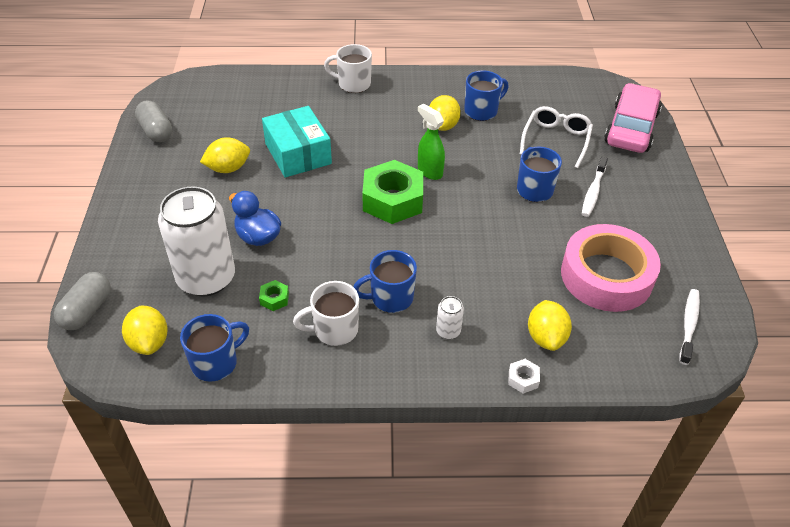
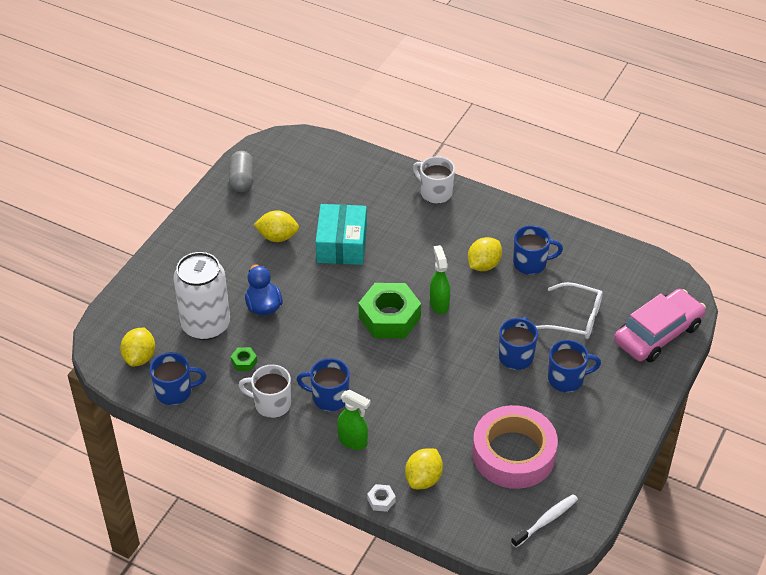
camera: 30 degrees right, 0 degrees up
grey capsule [54,272,111,330] -> none
white can [436,296,464,339] -> green spray bottle [337,390,371,450]
white glasses [520,106,593,168] -> white glasses turned 60 degrees clockwise [536,282,603,339]
white toothbrush [582,157,608,217] -> blue mug [548,340,601,392]

